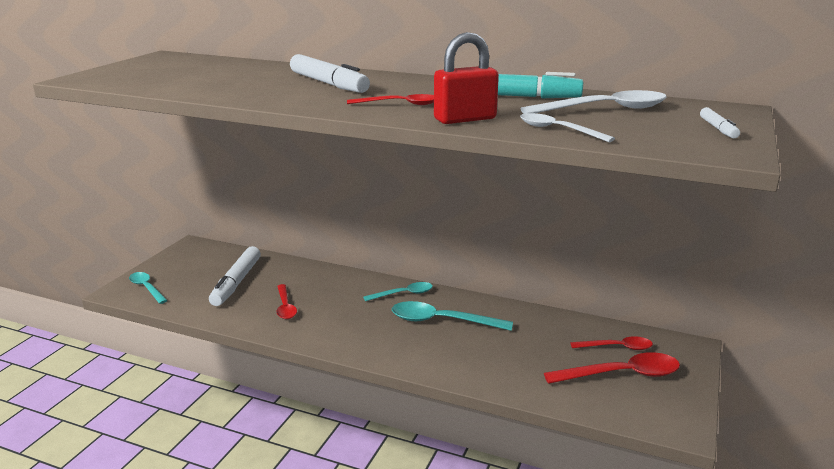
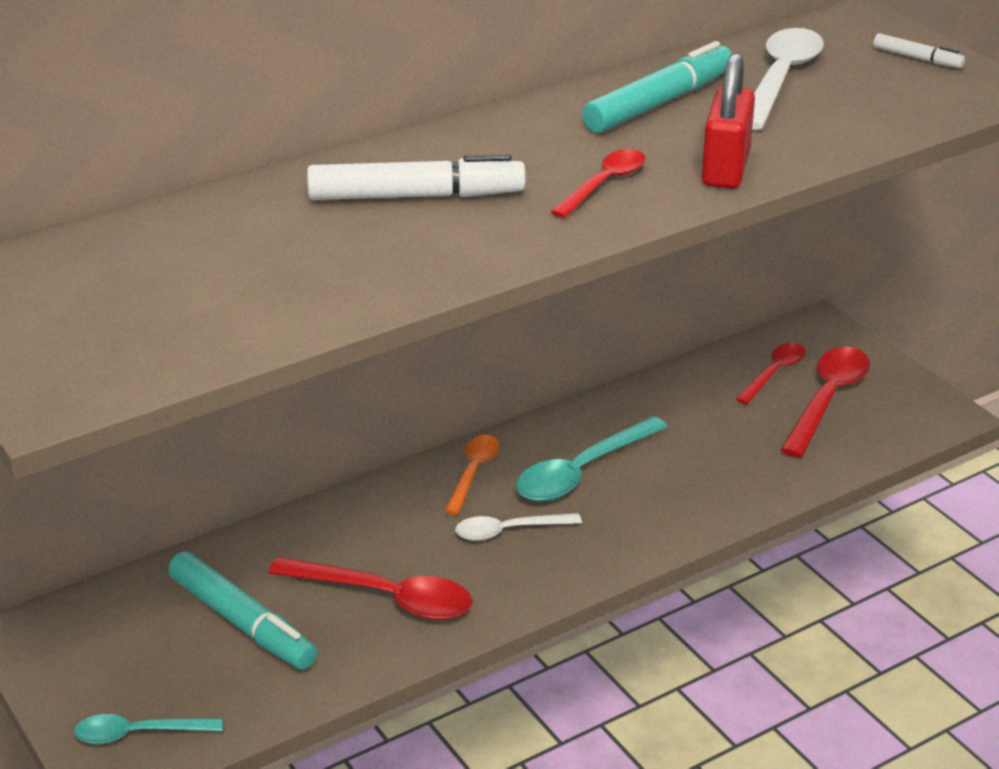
camera: 55 degrees left, 10 degrees up
white marker [209,246,261,306] -> turquoise marker [168,551,317,670]
red spoon [277,284,297,319] -> red spoon [268,557,473,620], size x1.61
turquoise spoon [363,282,433,301] -> orange spoon [444,435,499,515]
white spoon [520,113,615,142] -> white spoon moved to [455,513,582,541]

